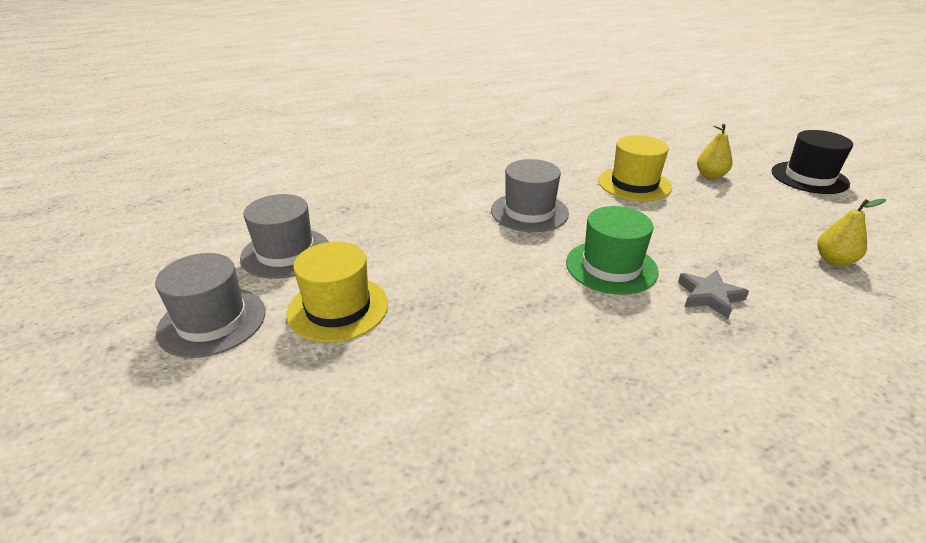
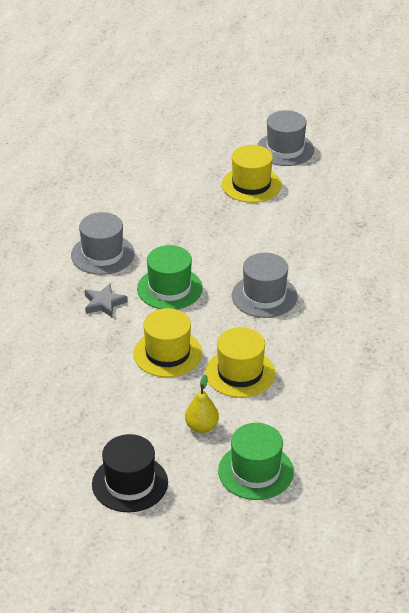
camera: 130 degrees right, 5 degrees up
grey hat [240,194,329,279] -> grey hat moved to [71,212,135,275]
yellow pear [817,199,886,266] -> none
none -> yellow hat [133,308,202,377]
none -> green hat [218,423,294,500]

